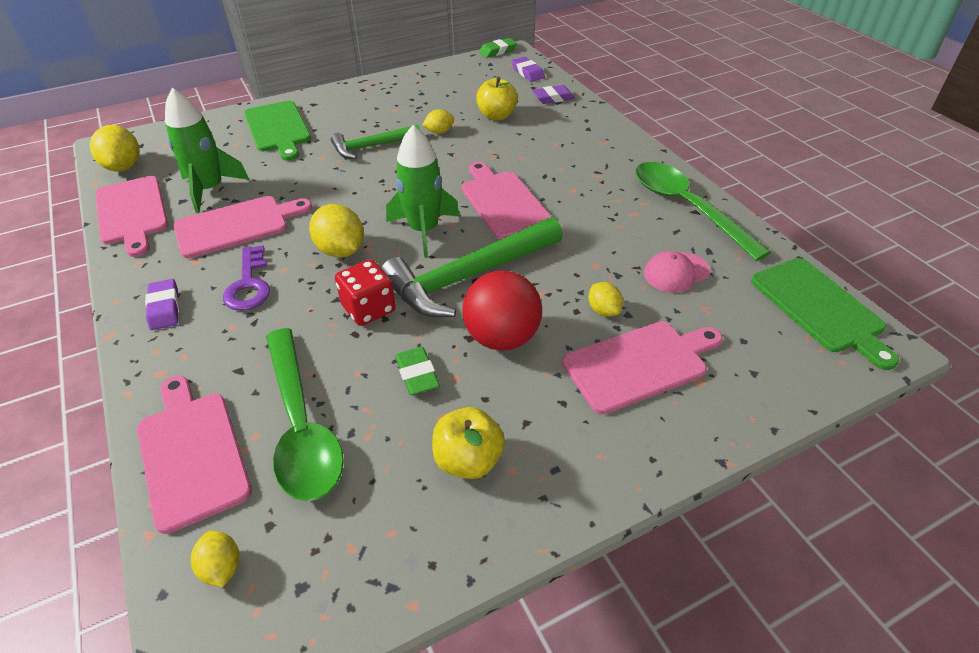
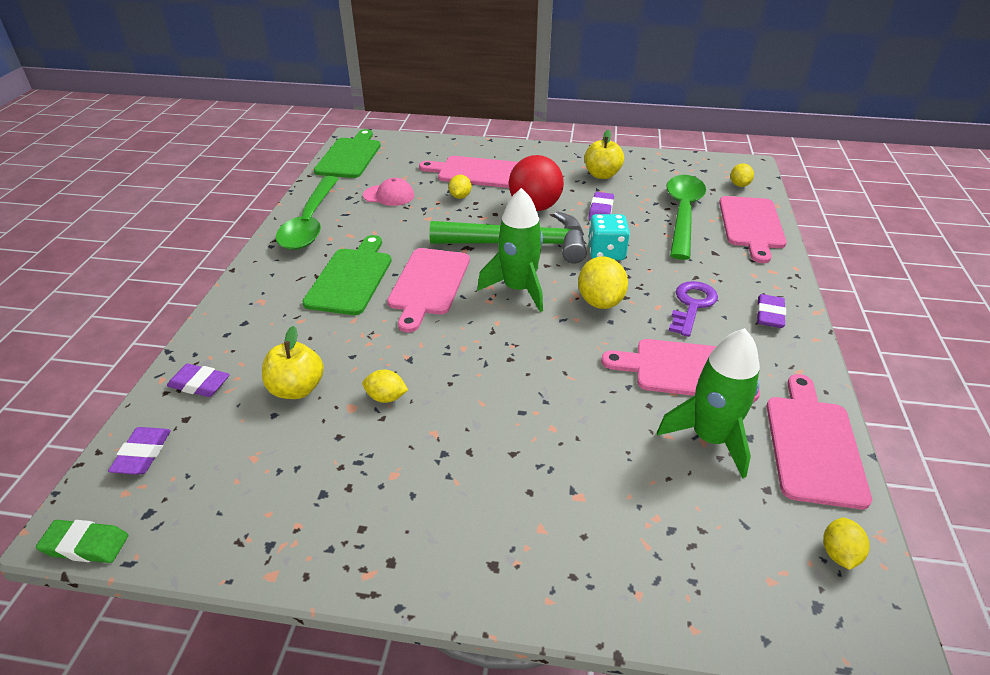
camera: 145 degrees left, 5 degrees down
yellow lemon [90,125,140,172] -> yellow lemon [823,518,870,570], size x0.58
green cutting board [244,101,311,161] -> green cutting board moved to [302,235,392,315]
green hammer [331,125,420,159] -> none
red dice [335,259,396,326] -> turquoise dice [588,214,630,260]
green eraser [395,347,440,395] -> purple eraser [589,192,614,220]

